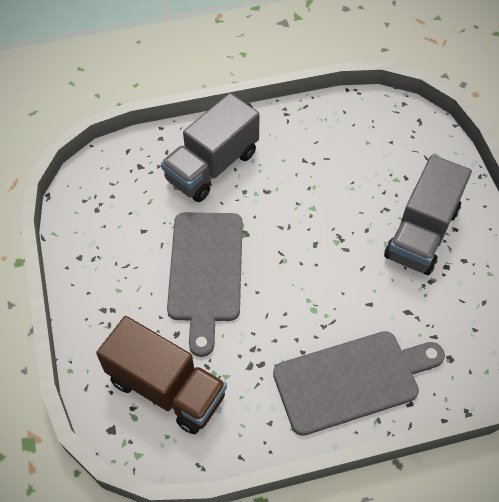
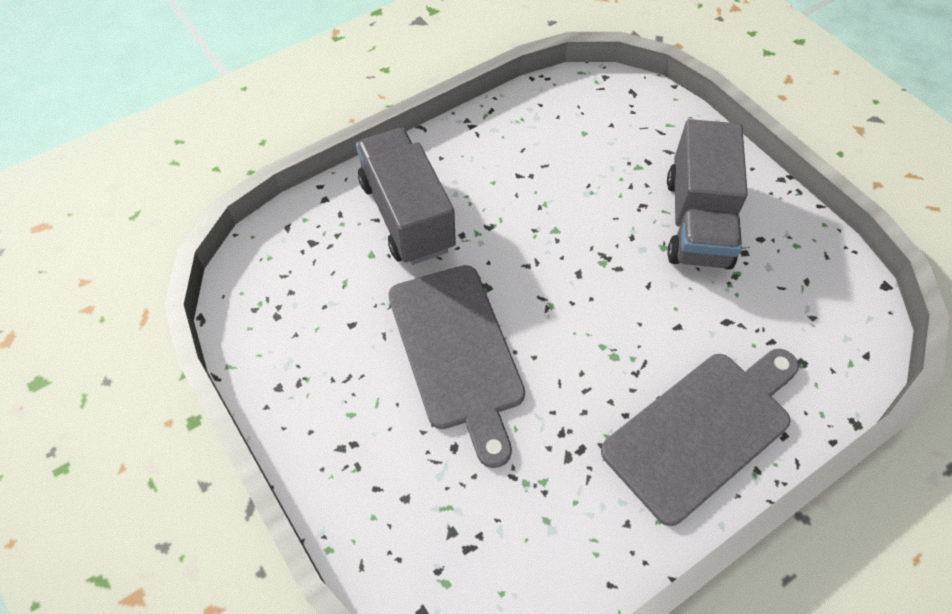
camera: 20 degrees left, 0 degrees up
brown truck [96,316,227,434] -> none
grey truck [161,93,260,202] -> grey truck turned 135 degrees clockwise [356,128,456,265]

